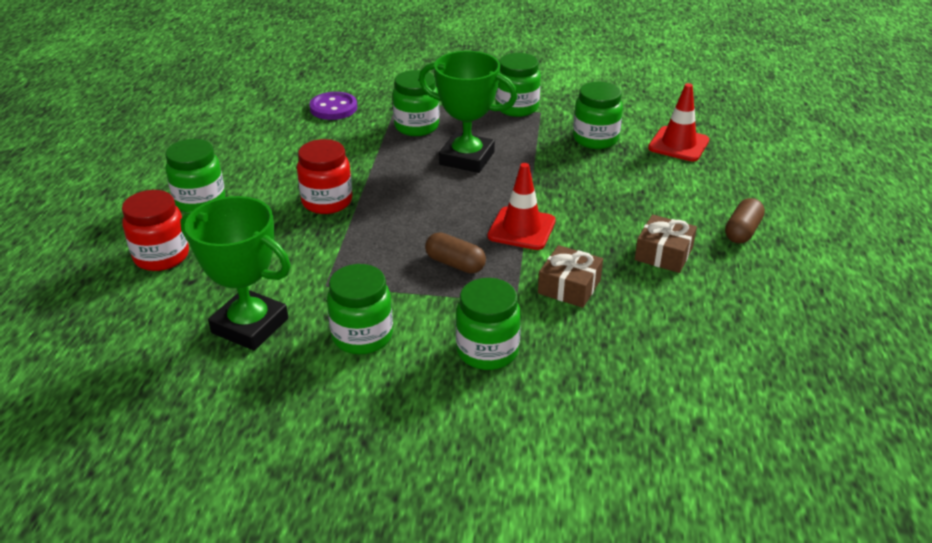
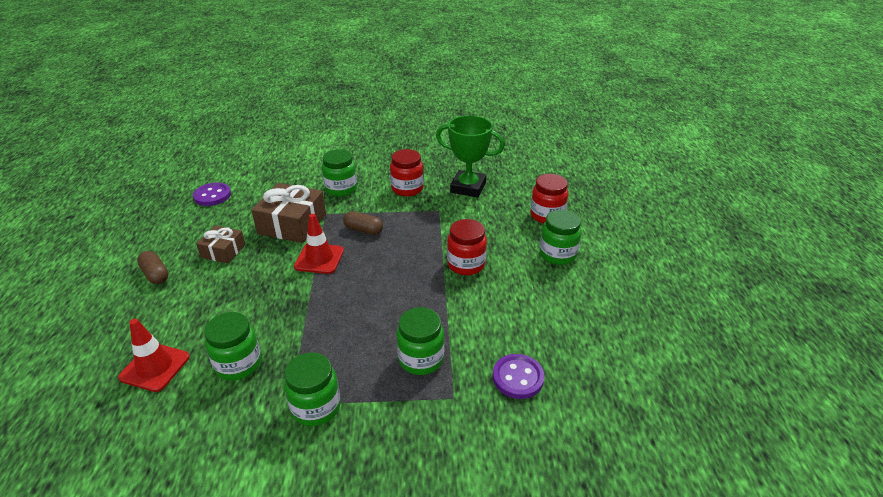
camera: 170 degrees right, 0 degrees up
green jar [327,264,393,354] -> red jar [390,149,424,197]
green trophy [419,51,517,173] -> none
brown gift [538,245,603,308] -> brown gift [251,183,326,243], size x1.71
brown capsule [725,198,765,244] -> brown capsule turned 60 degrees counterclockwise [137,251,169,284]
none -> purple button [193,183,231,206]

